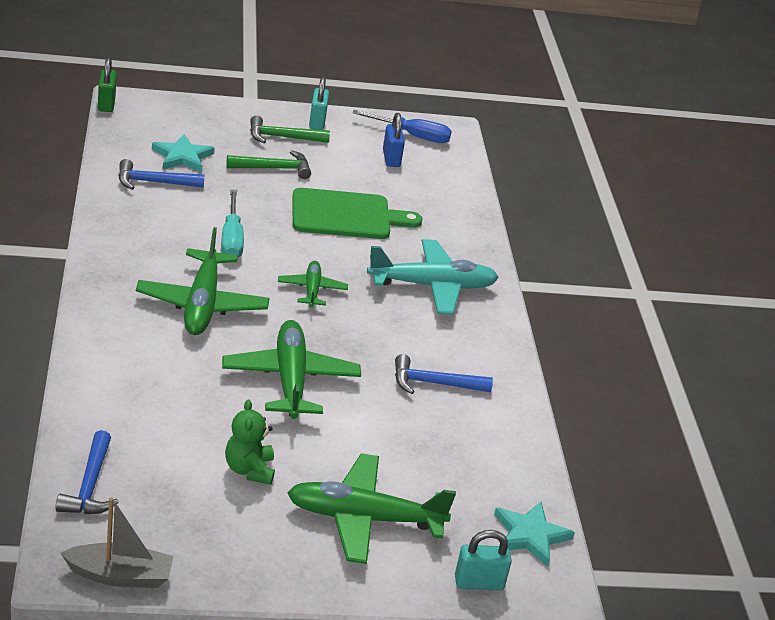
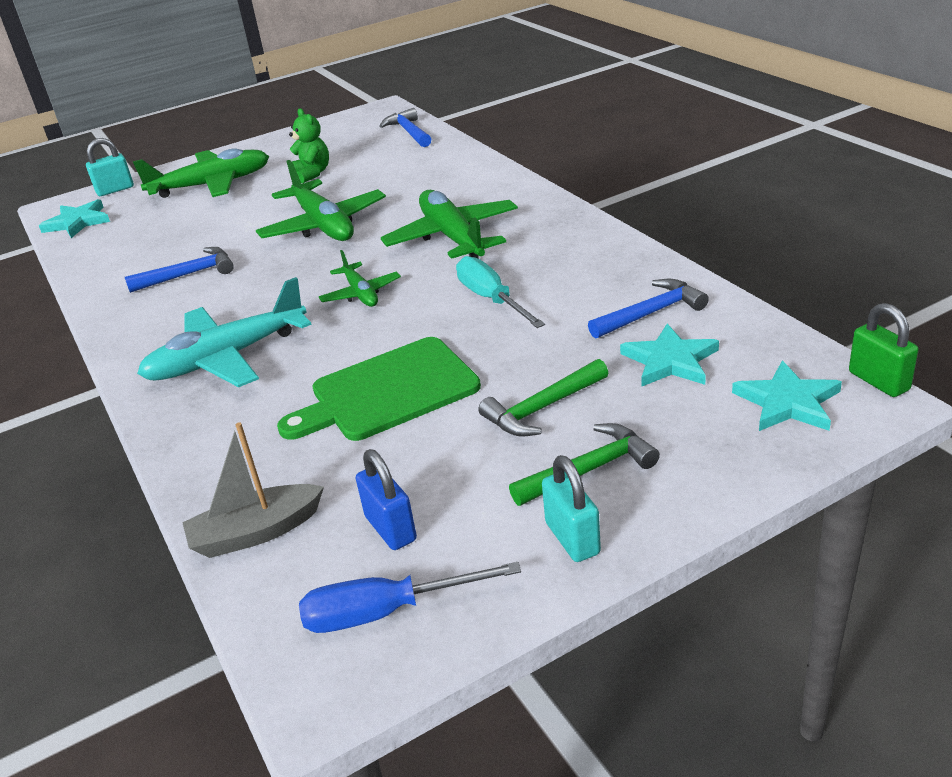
camera: 165 degrees right, 0 degrees up
grey boat [61,497,174,588] -> grey boat moved to [182,422,324,558]
none -> turquoise star [732,361,842,431]

